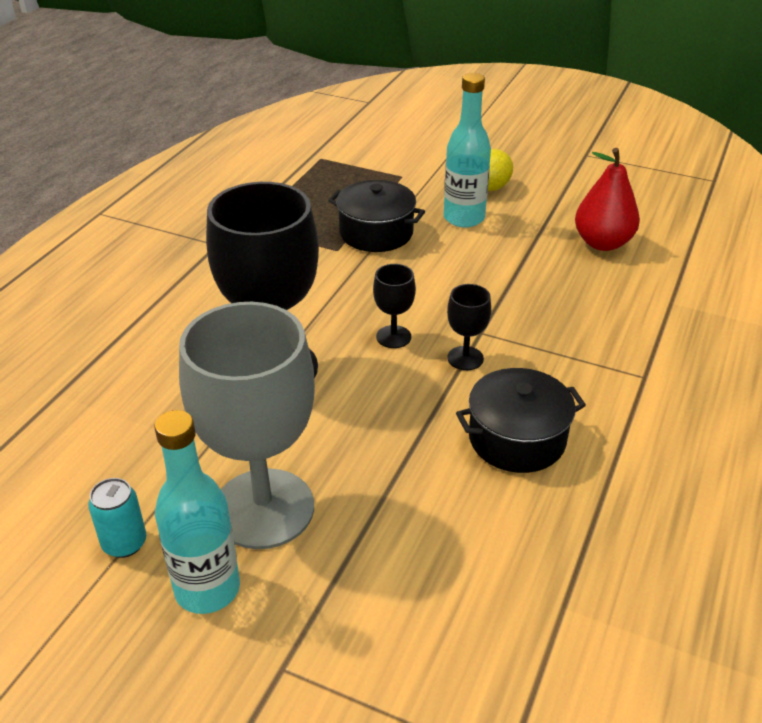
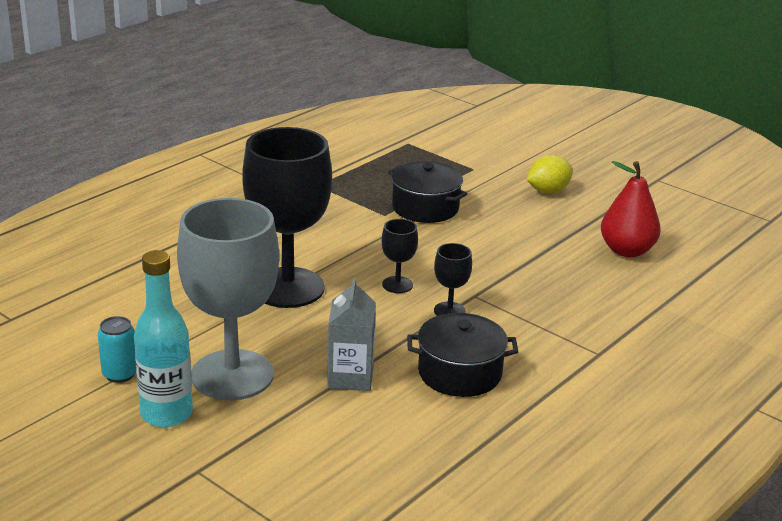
camera: 15 degrees right, 10 degrees down
turquoise bottle [444,73,491,228] -> none
none -> grey carton [327,277,376,391]

